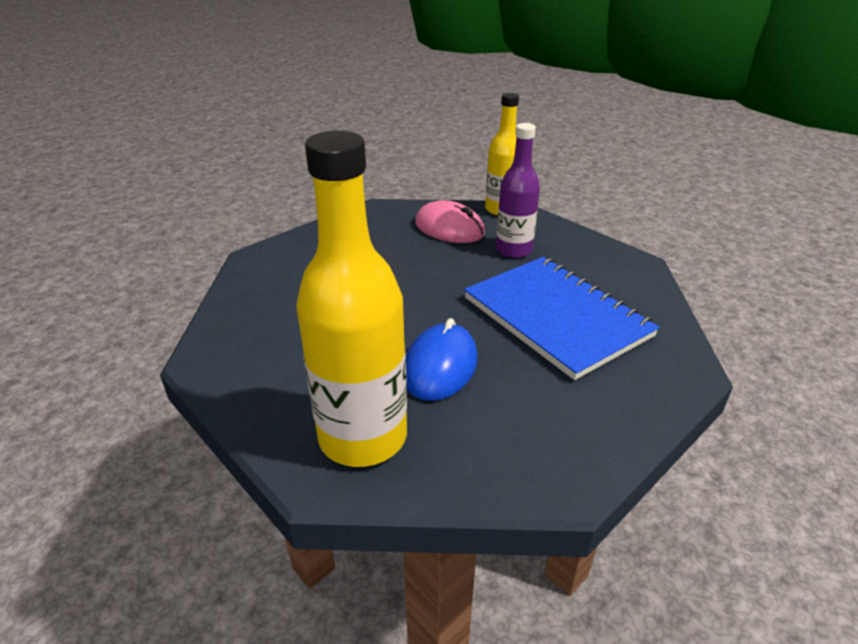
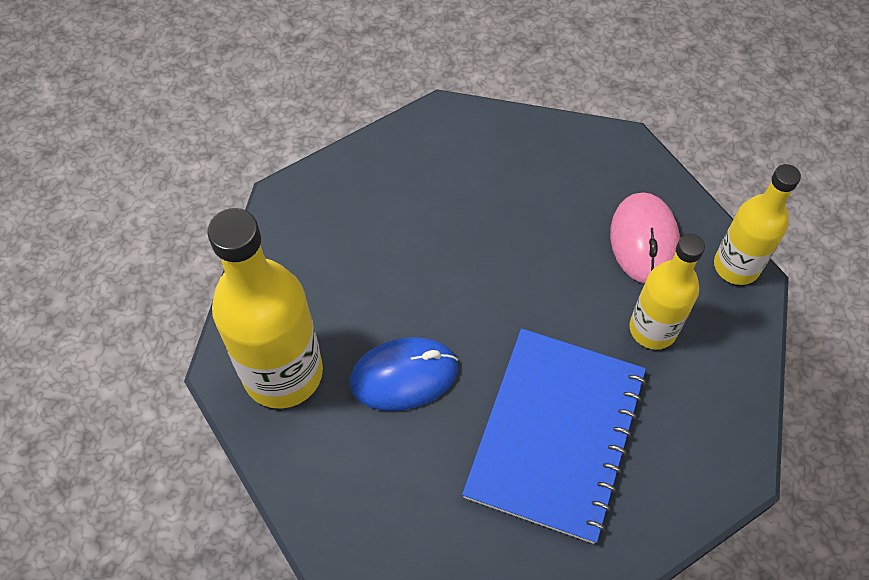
camera: 55 degrees right, 25 degrees up
purple bottle [496,123,540,258] -> yellow bottle [630,234,705,350]

